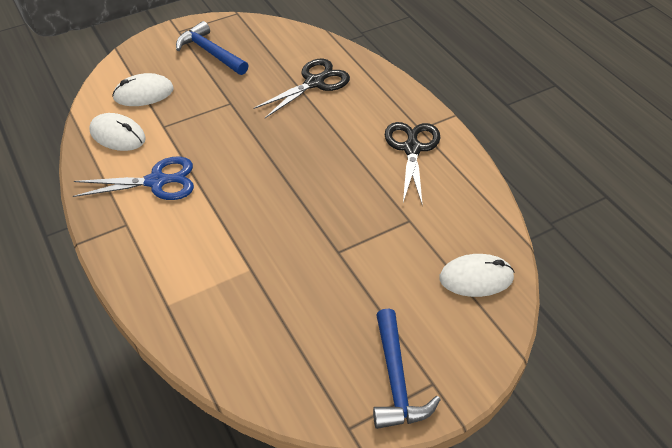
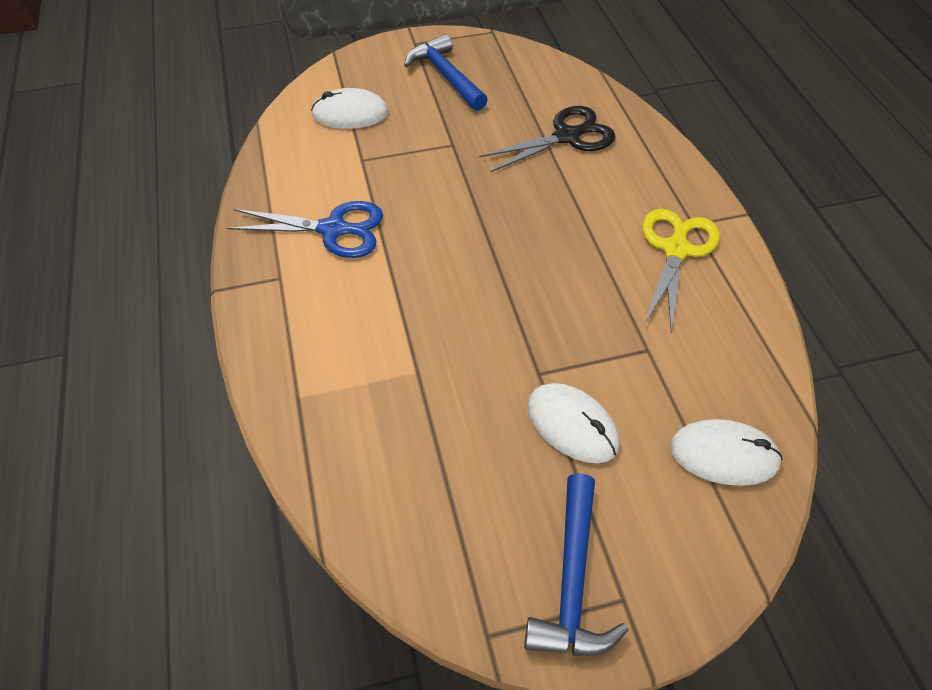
camera: 15 degrees right, 5 degrees up
white mouse [89,113,146,151] -> white mouse moved to [527,383,619,463]
black scissors [385,122,441,206] -> yellow scissors [643,209,720,332]

